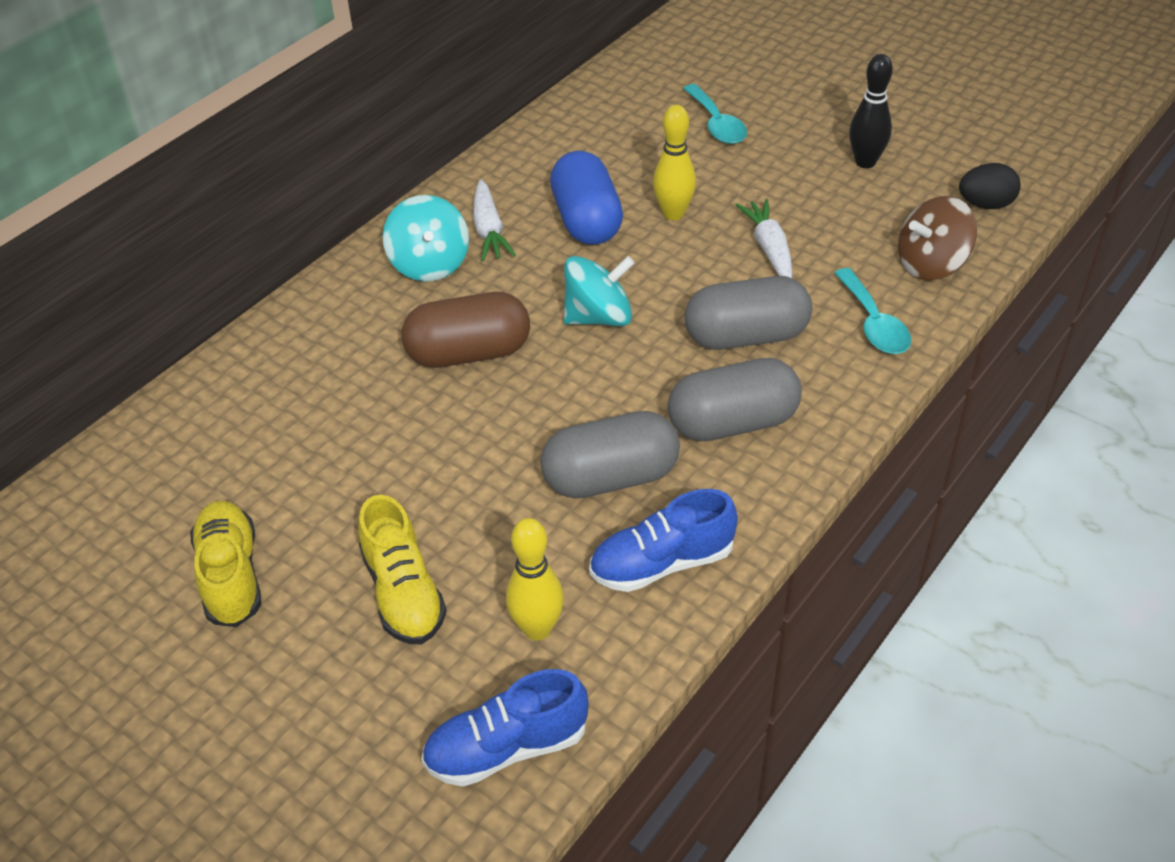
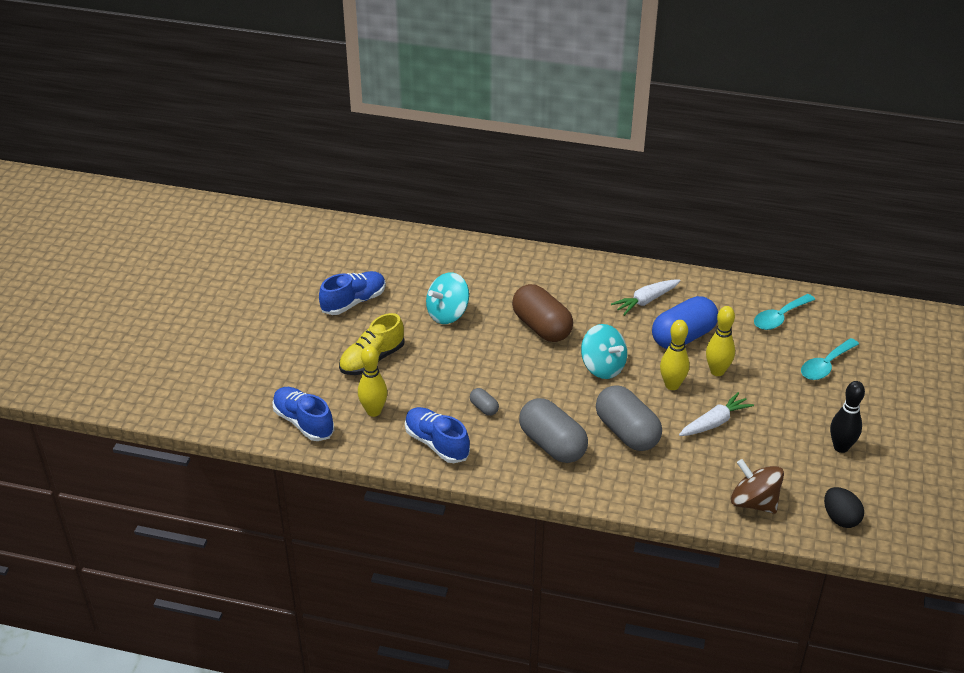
camera: 65 degrees right, 5 degrees down
yellow shoe [190,501,262,627] -> blue shoe [319,271,386,315]
turquoise spinning top [383,195,469,282] -> turquoise spinning top moved to [426,272,469,324]
grey capsule [540,411,680,499] -> grey capsule [470,388,499,416], size x0.45
turquoise spoon [834,268,911,354] -> turquoise spoon moved to [754,294,815,330]
none -> yellow bowling pin [660,320,689,390]

